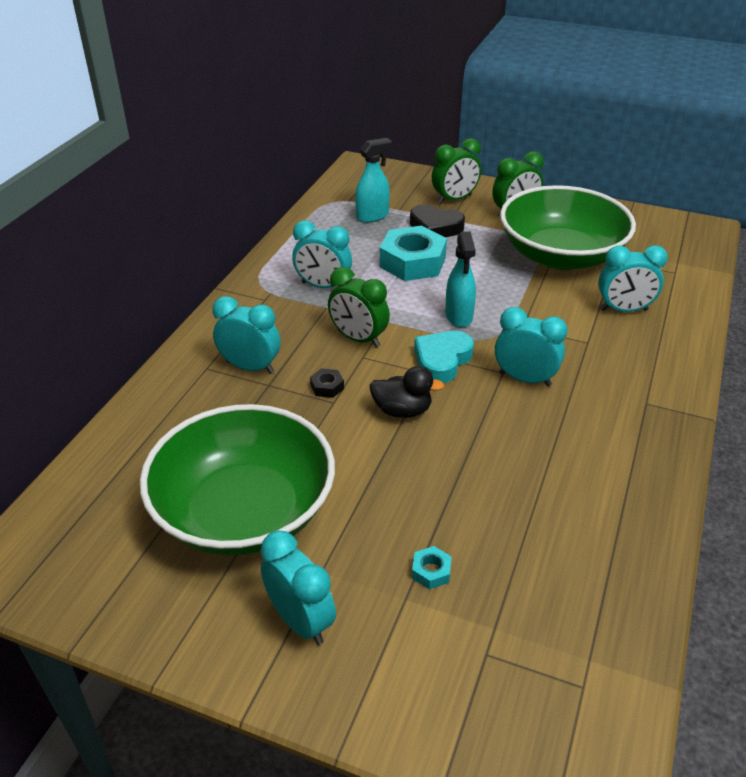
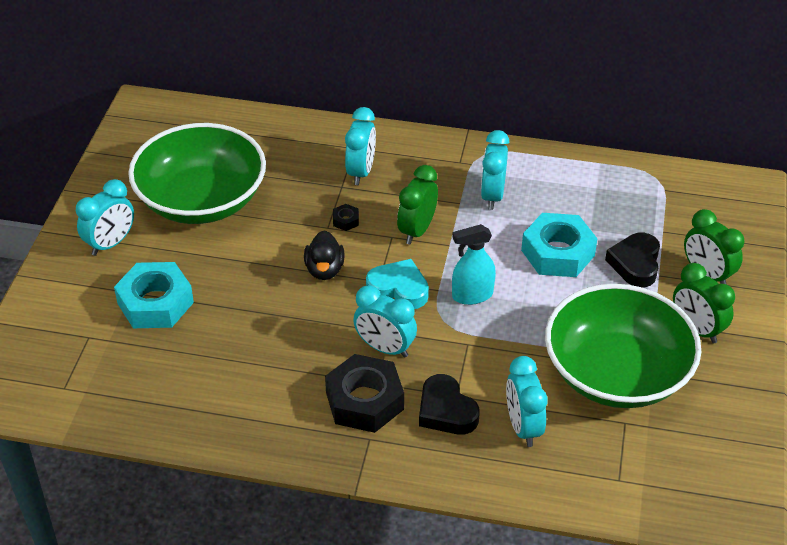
camera: 80 degrees right, 5 degrees up
turquoise spray bottle [355,138,392,223] -> none
turquoise nut [412,546,452,589] -> turquoise nut [114,262,194,328], size x2.43
turquoise clock [495,307,568,387] -> turquoise clock turned 105 degrees clockwise [353,285,417,358]
none -> black nut [325,354,404,433]
none -> black heart [419,374,480,435]

